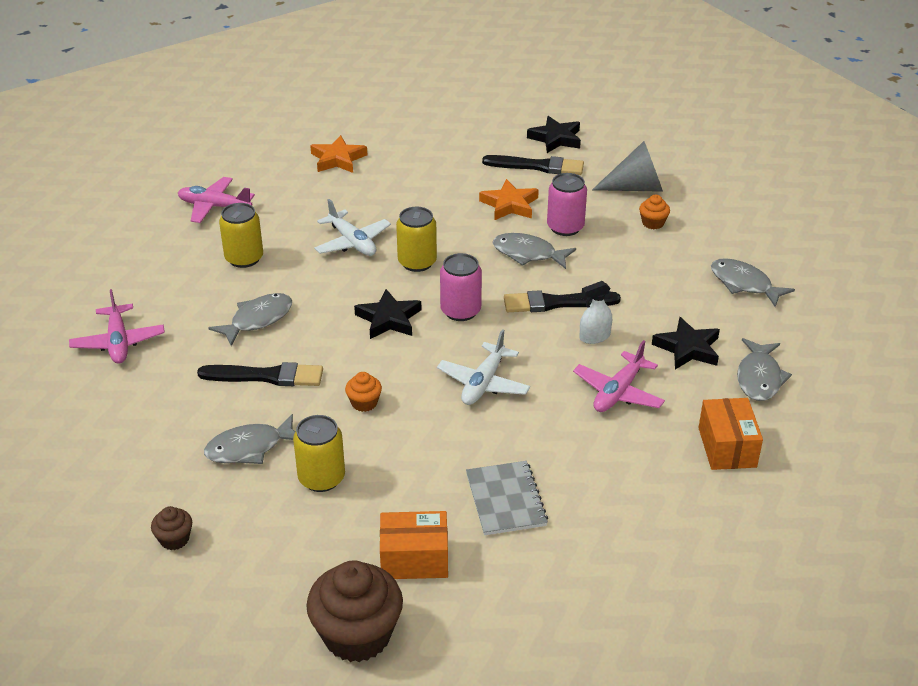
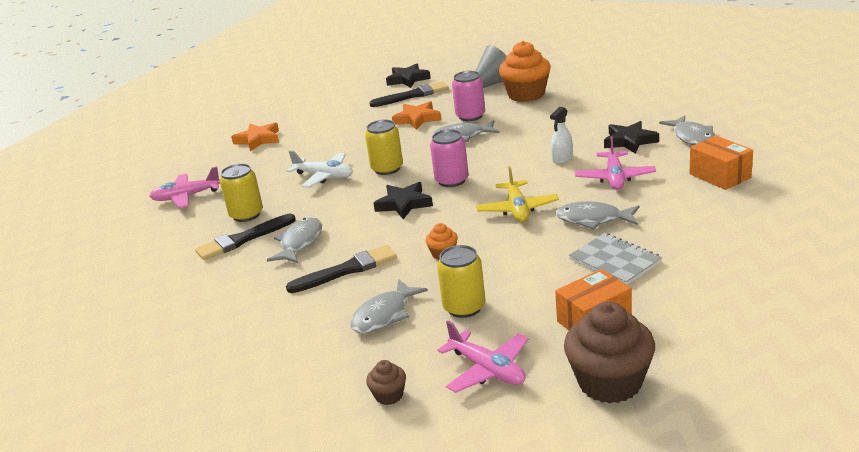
camera: 25 degrees left, 10 degrees down
pink plane [69,289,165,364] -> pink plane moved to [438,321,528,393]
white plane [437,329,530,405] -> yellow plane [476,166,559,222]
black brush [504,290,621,312] -> black brush moved to [195,214,296,260]
orange cupcake [639,195,670,229] -> orange cupcake [499,41,551,102], size x2.15
grey fish [711,258,795,307] -> grey fish moved to [555,201,639,229]

